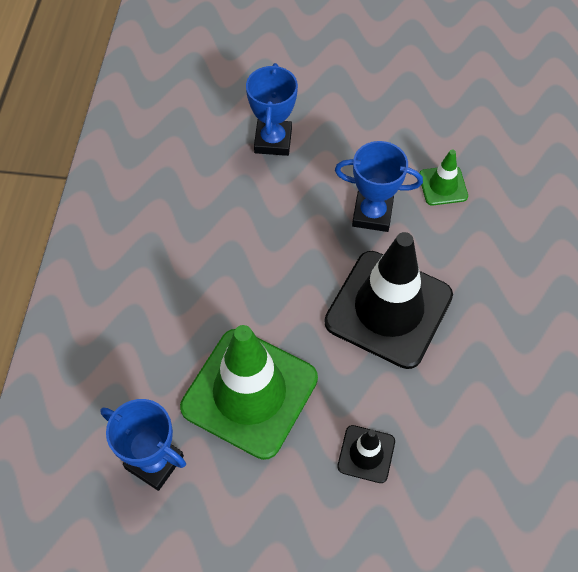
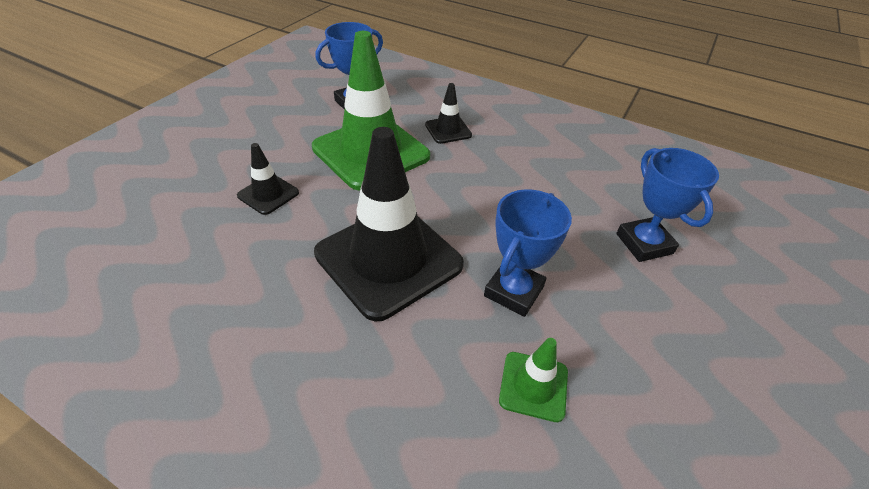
camera: 110 degrees right, 15 degrees down
blue trophy [246,63,298,156] -> blue trophy turned 45 degrees clockwise [616,148,719,262]
none -> black traffic cone [425,83,472,144]

